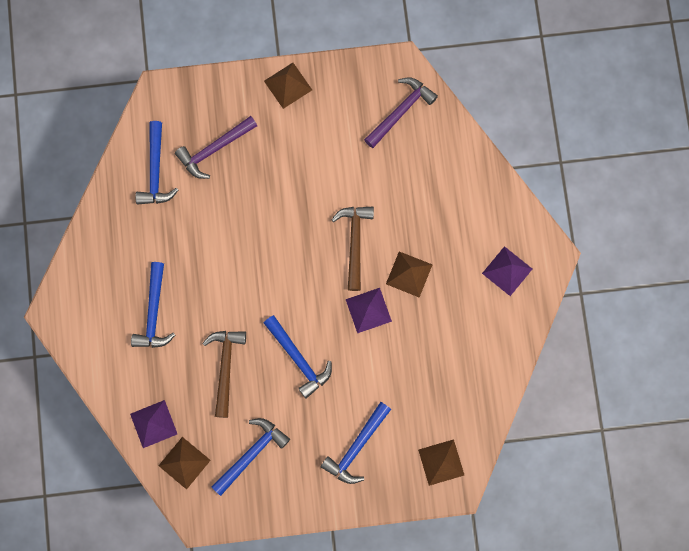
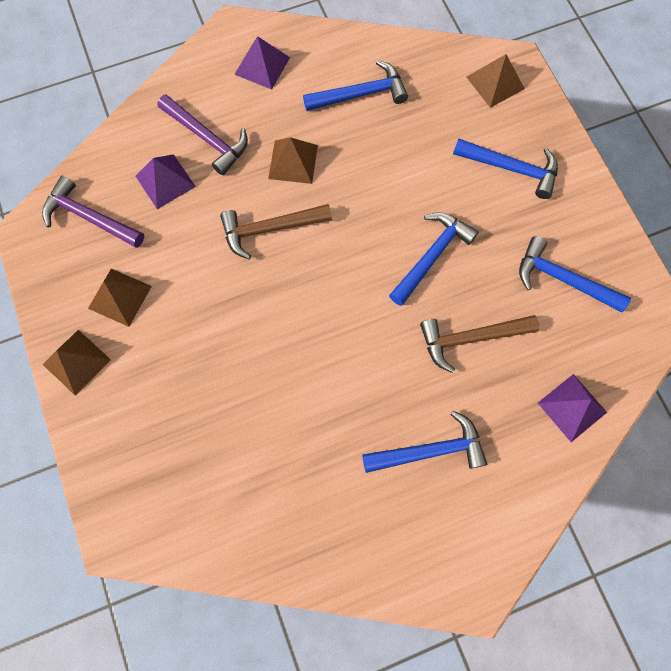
camera: 105 degrees left, 5 degrees down
blue hammer [136,121,178,205] -> blue hammer moved to [303,60,408,111]
brown pyramid [158,437,211,489] -> brown pyramid moved to [88,269,152,327]
purple hammer [175,116,257,179] -> purple hammer moved to [157,94,248,175]
purple pyramid [345,288,392,333] -> purple pyramid moved to [135,154,196,209]

